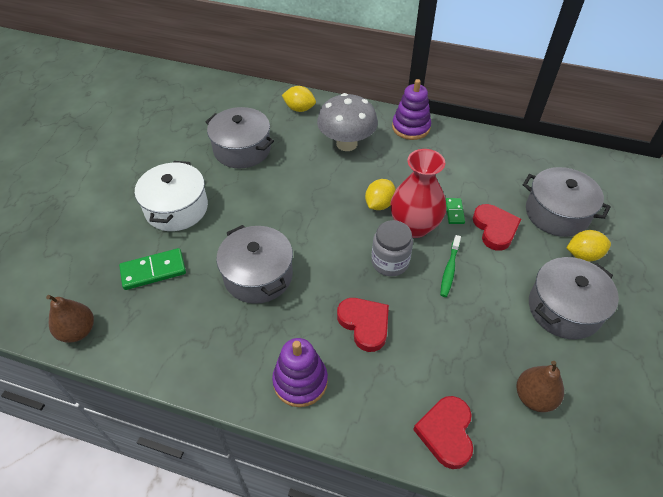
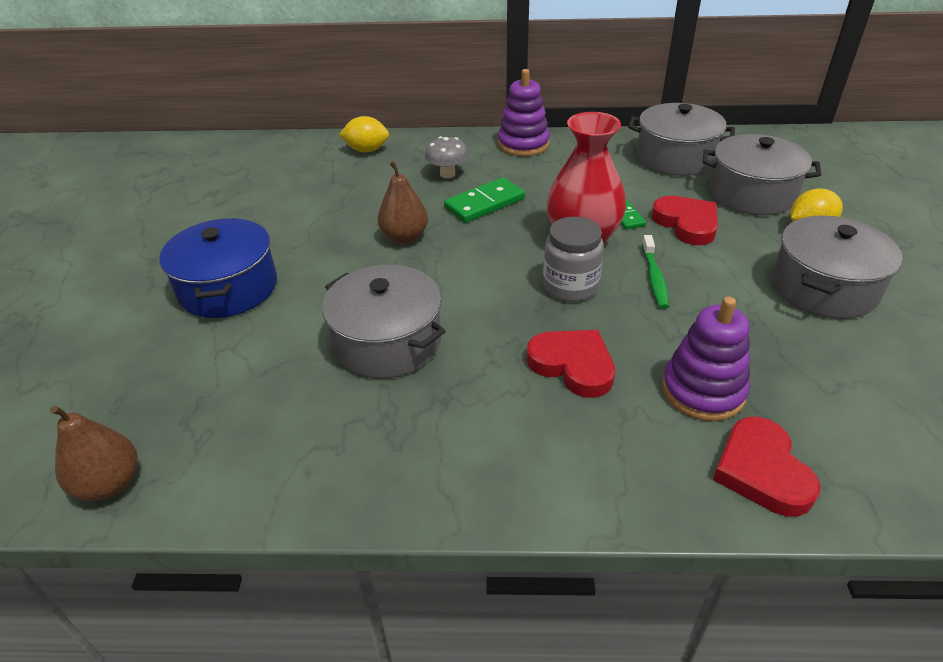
camera: 15 degrees left, 10 degrees down
green domino [119,248,186,290] -> green domino moved to [444,177,525,223]
white pot [135,161,208,231] -> blue pot [159,218,277,318]
grey pot [206,107,274,168] -> grey pot moved to [628,103,735,176]
purple stacking toy [272,338,328,407] -> purple stacking toy moved to [662,297,750,421]
grey mushroom [317,93,378,151] -> grey mushroom [425,136,469,178], size x0.53
yellow lemon [365,179,396,210] -> none
brown pear [517,361,564,412] -> brown pear moved to [378,161,428,244]

